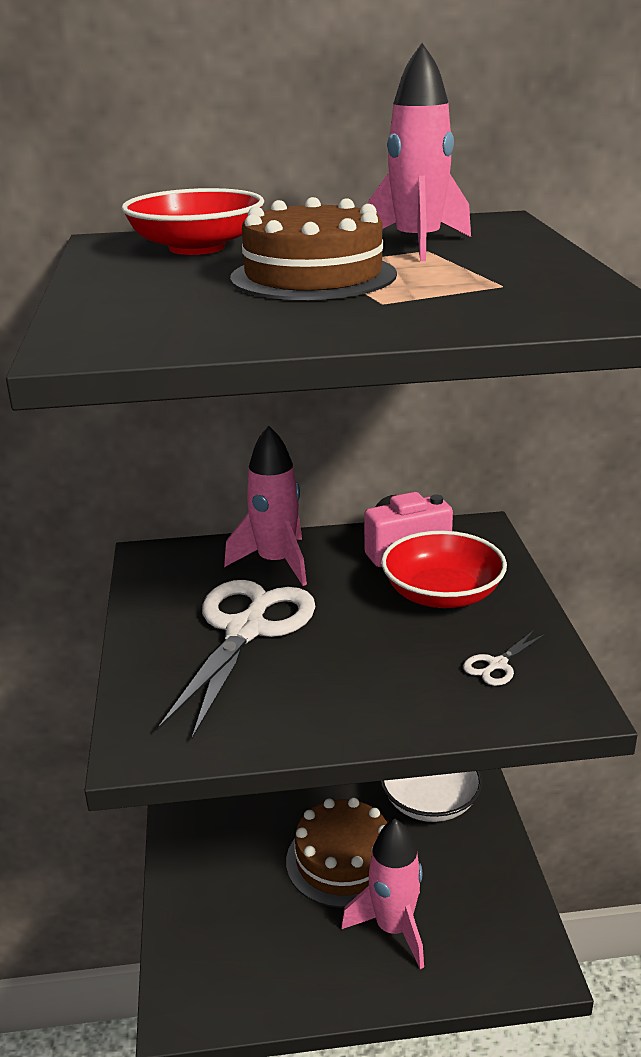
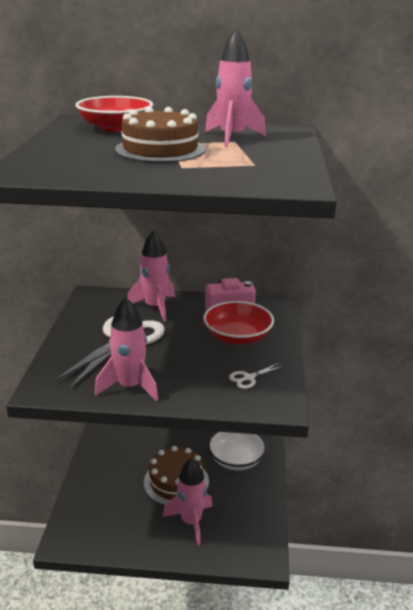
camera: 10 degrees right, 0 degrees up
none -> pink rocket [95,297,158,401]

